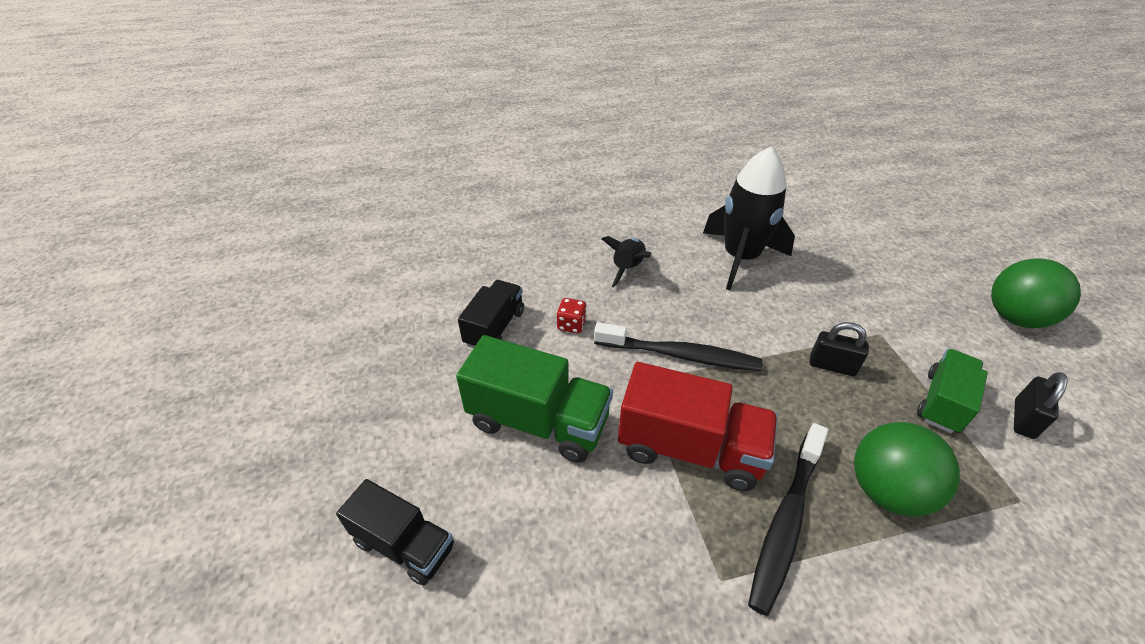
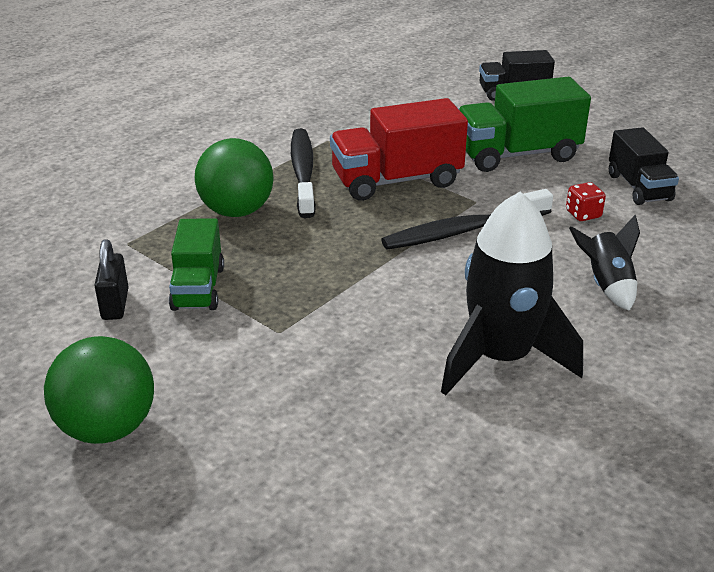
camera: 145 degrees right, 10 degrees down
black padlock [810,322,869,376] -> none

